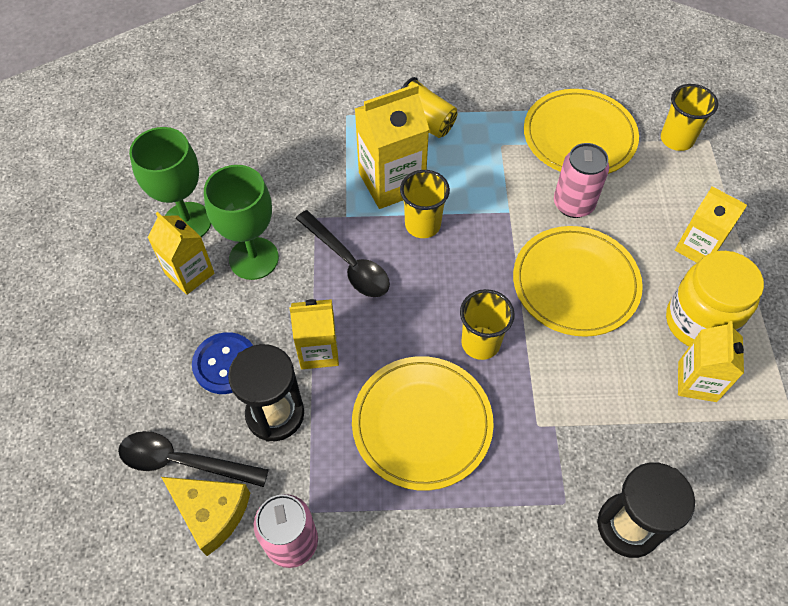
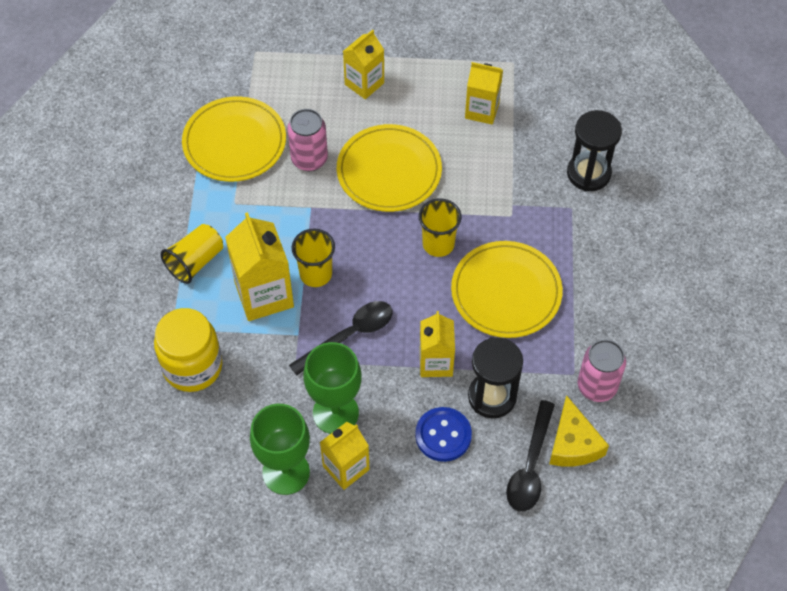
camera: 85 degrees left, 0 degrees up
yellow cheese [161,477,250,556] -> yellow cheese turned 135 degrees clockwise [549,395,609,467]
yellow cup [661,84,718,151] -> none
yellow jar [666,251,764,346] -> yellow jar moved to [154,308,222,392]

